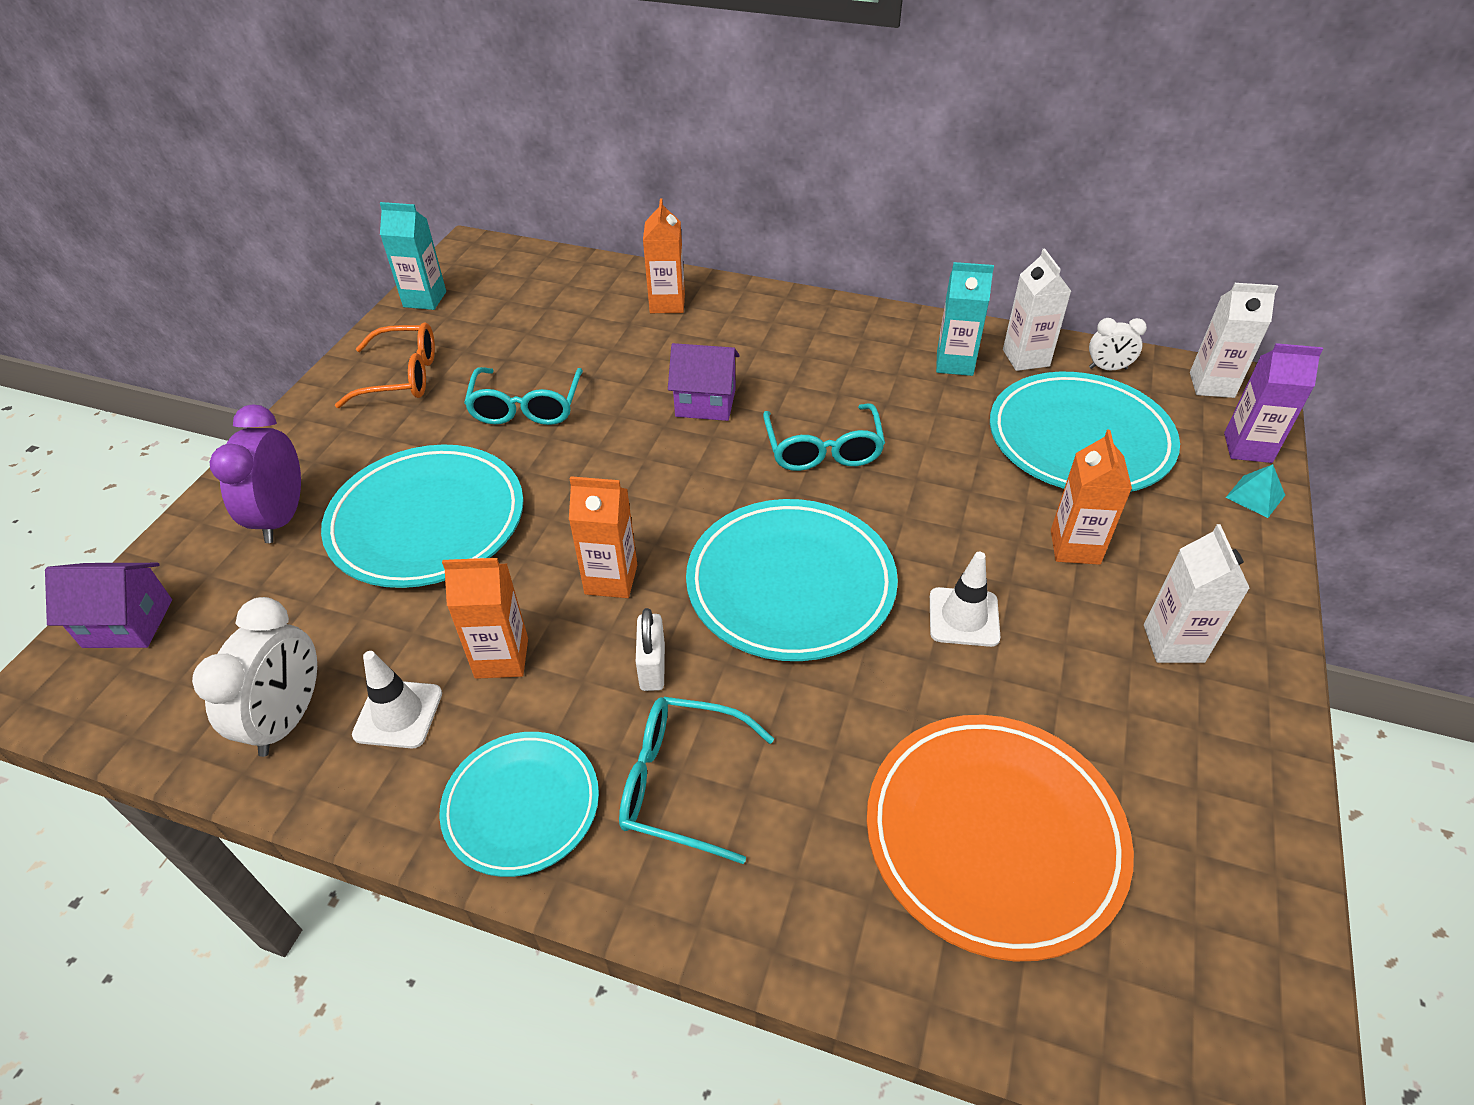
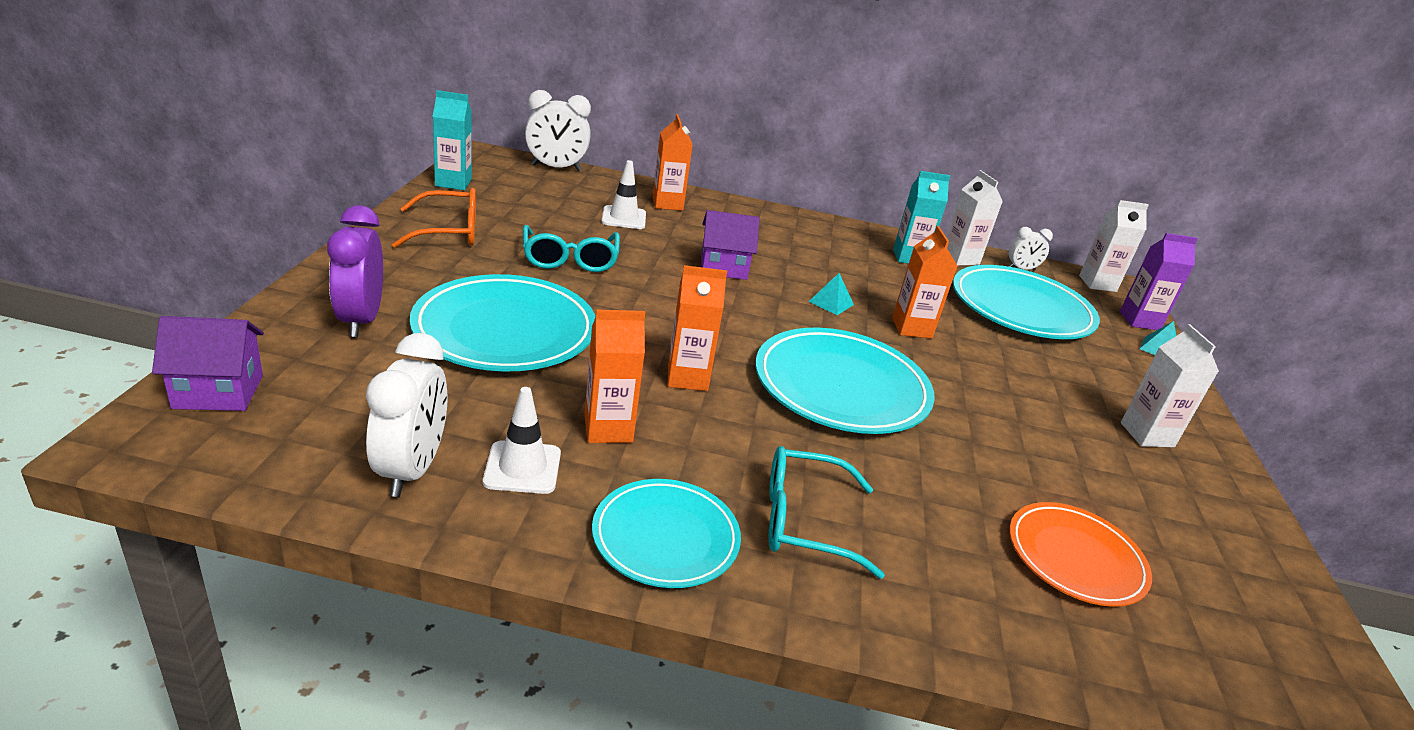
camera: 15 degrees left, 15 degrees down
white padlock [636,608,665,691] -> none
turquoise glasses [763,403,885,471] -> turquoise pyramid [808,273,854,315]
orange plate [867,715,1134,961] -> orange plate [1009,502,1152,607], size x0.63
white traffic cone [930,552,1000,647] -> white traffic cone moved to [601,160,646,229]
orange carton [1051,430,1132,565] -> orange carton moved to [892,226,957,339]
none -> white clock [525,90,591,171]

